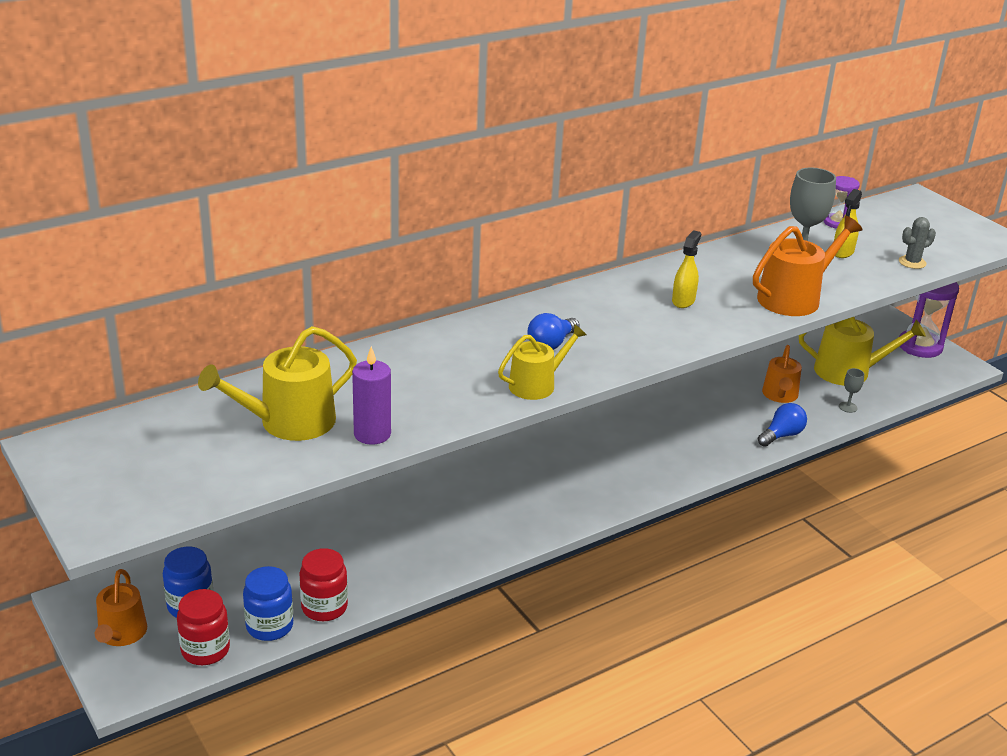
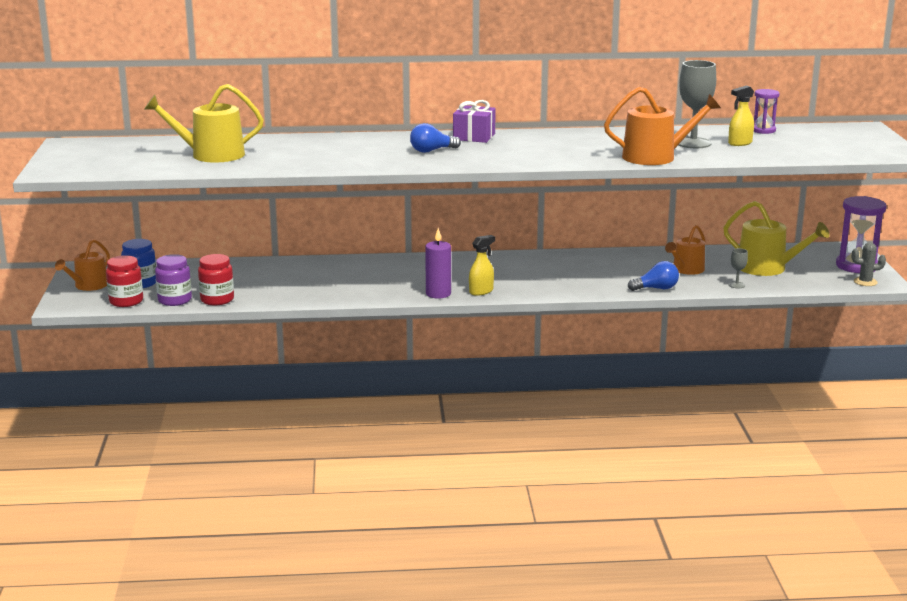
camera: 30 degrees right, 10 degrees down
blue jar [243,566,293,641] -> purple jar [155,254,192,306]
purple candle [352,346,391,445] -> purple candle moved to [425,228,451,299]
yellow watering can [498,324,587,400] -> none
yellow spray bottle [672,230,701,308] -> yellow spray bottle moved to [469,235,495,296]
grey cactus [899,217,936,269] -> grey cactus moved to [852,242,886,286]
none -> purple gift [453,100,496,143]

